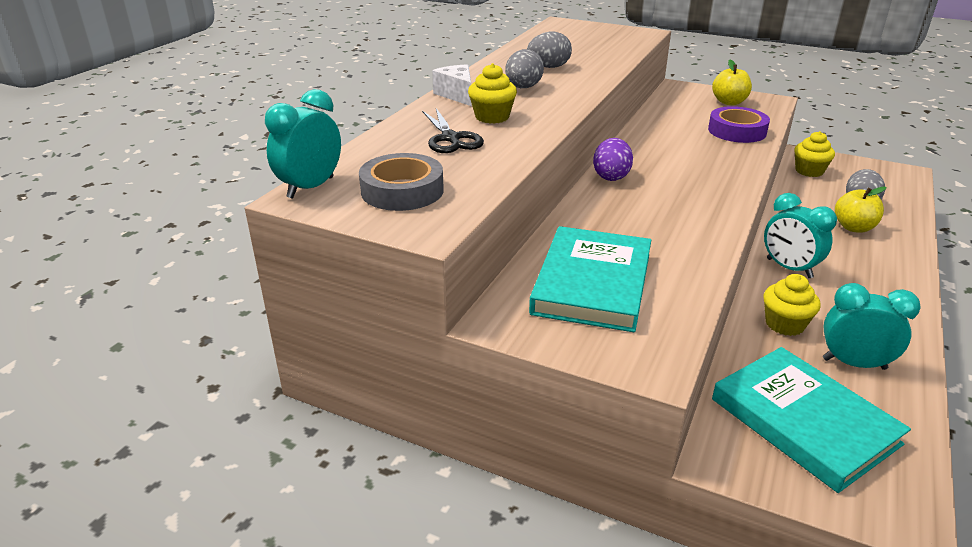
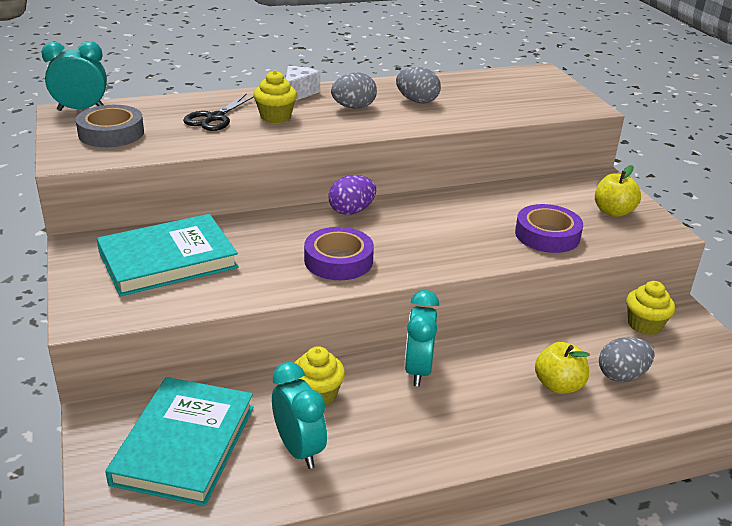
camera: 45 degrees right, 0 degrees up
none -> purple tape [304,227,374,280]

